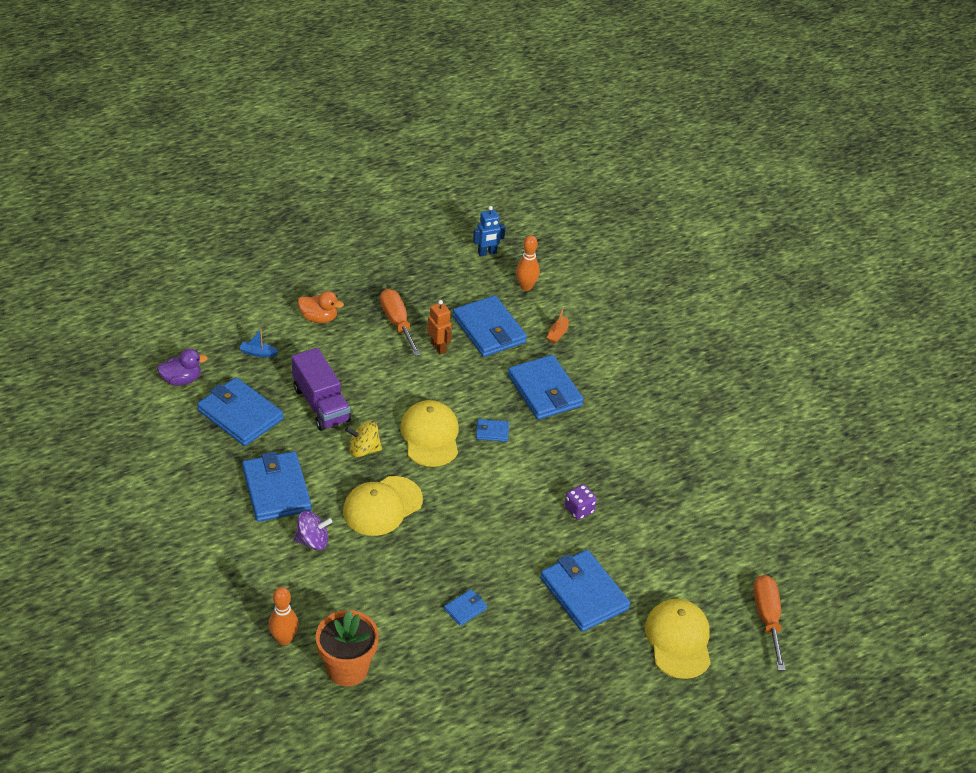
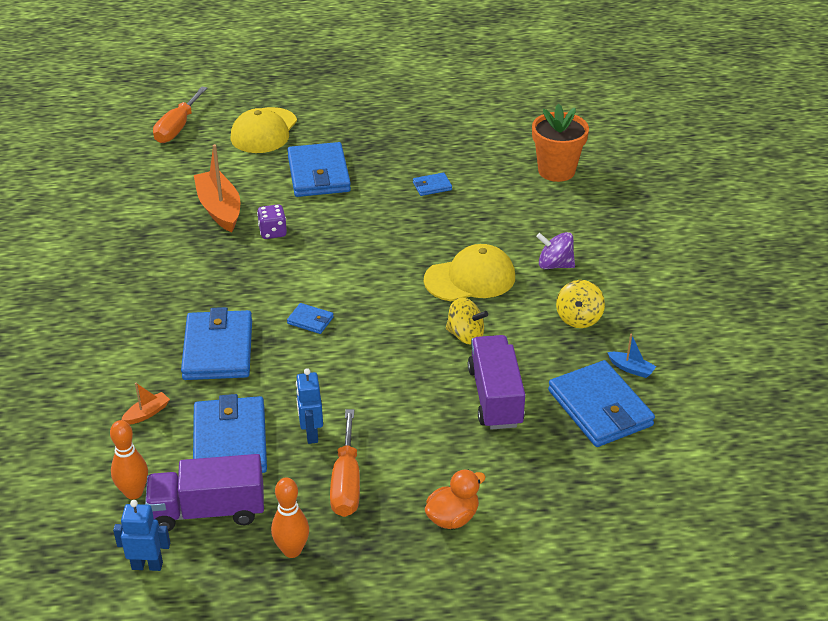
camera: 155 degrees left, 5 degrees down
purple duck [157,349,208,386] -> none
blue boat [240,329,279,357] -> blue boat moved to [607,334,656,378]
blue wallet [242,451,312,522] -> yellow spinning top [556,280,605,328]
orange bowling pin [269,587,299,645] -> orange bowling pin moved to [271,478,309,558]
orange duck [298,291,344,323] -> orange duck turned 105 degrees clockwise [425,469,486,529]
yellow cap [400,400,459,467] -> none
orange robot [427,300,452,354] -> blue robot [296,368,323,444]
none -> purple truck [145,454,264,531]
none -> orange boat [194,144,240,232]

